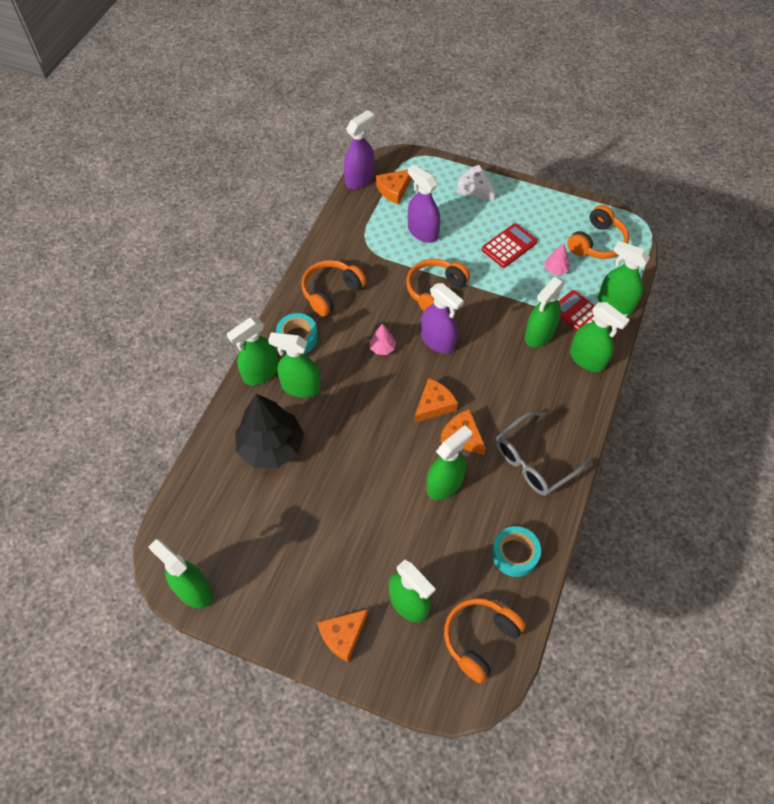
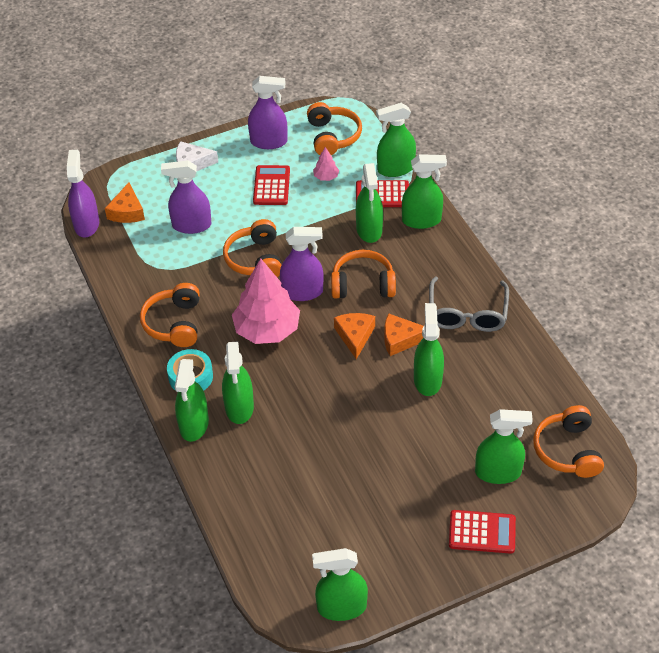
camera: 45 degrees left, 10 degrees down
black tree [235,394,304,468] -> none
green spray bottle [268,332,321,398] -> green spray bottle turned 60 degrees counterclockwise [222,342,254,424]
orange cheese [317,609,368,662] -> red calculator [449,510,516,554]
pink tree [369,324,396,355] -> pink tree [232,258,300,344], size x2.34
turquoise tape [492,526,541,577] -> none
none -> purple spray bottle [248,76,288,149]
none -> orange headphones [331,250,396,299]

